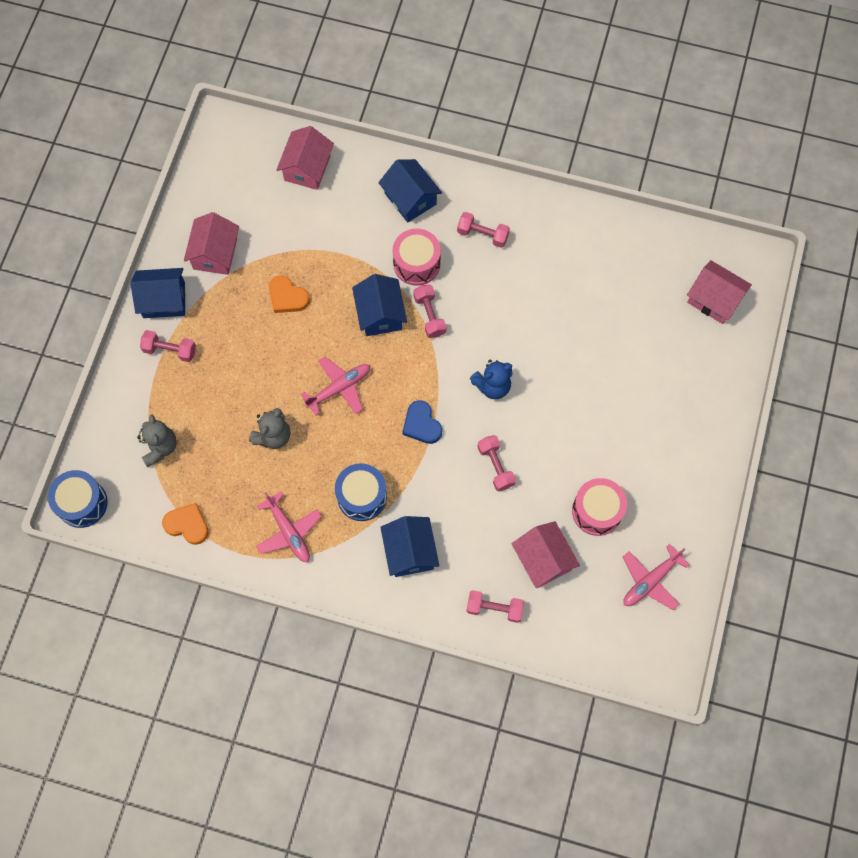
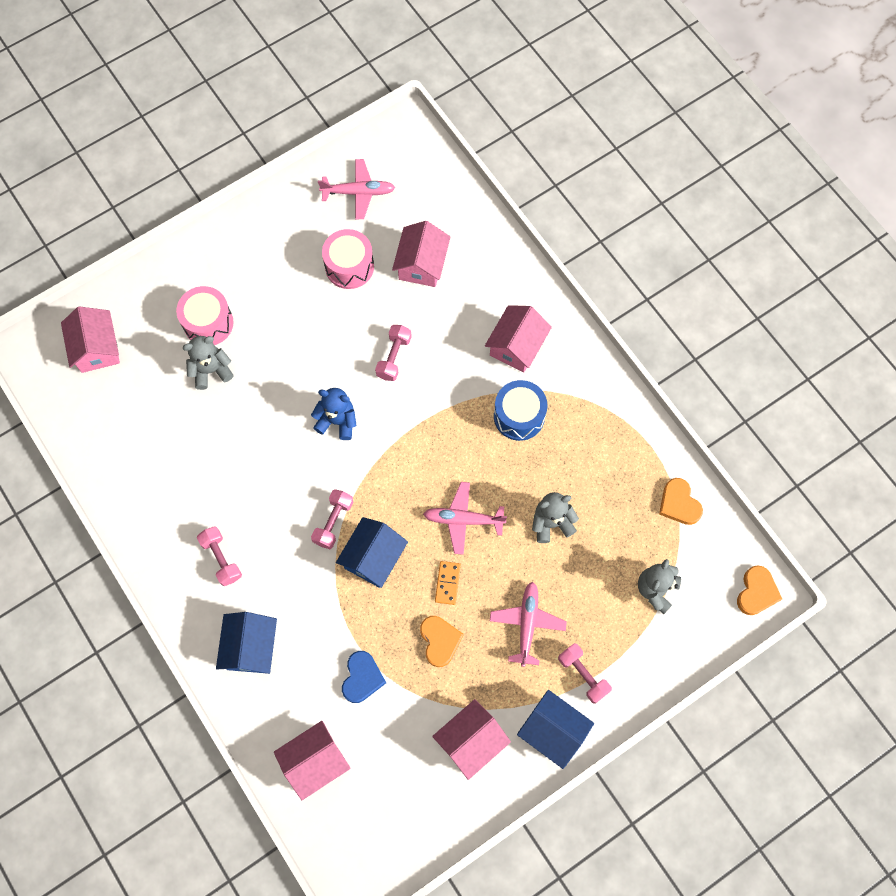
camera: 140 degrees left, 0 degrees up
blue drum [48,470,108,528] -> orange heart [737,565,782,615]
pink plane [256,492,322,562] -> pink plane moved to [490,582,567,667]
blue house [380,516,439,577] -> pink house [485,305,552,373]
pink drum [393,228,441,286] -> pink drum moved to [176,286,234,345]
blue heart [402,400,442,444] -> blue heart moved to [342,651,386,703]
pink dumbbell [466,590,524,623] -> none
none -> grey teddy bear [183,336,234,390]
none -> orange domino [435,561,461,605]

